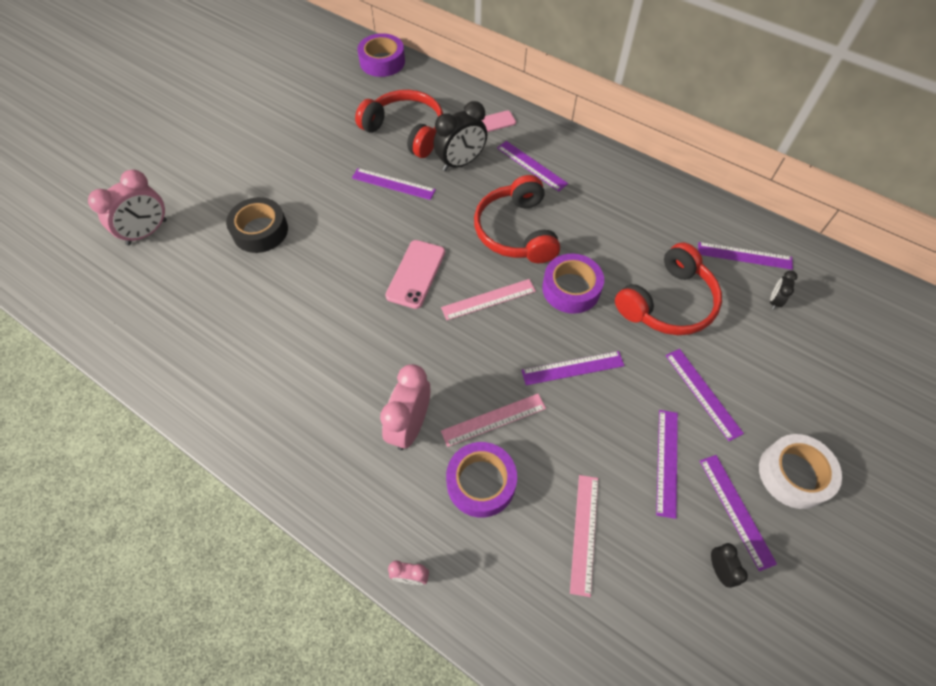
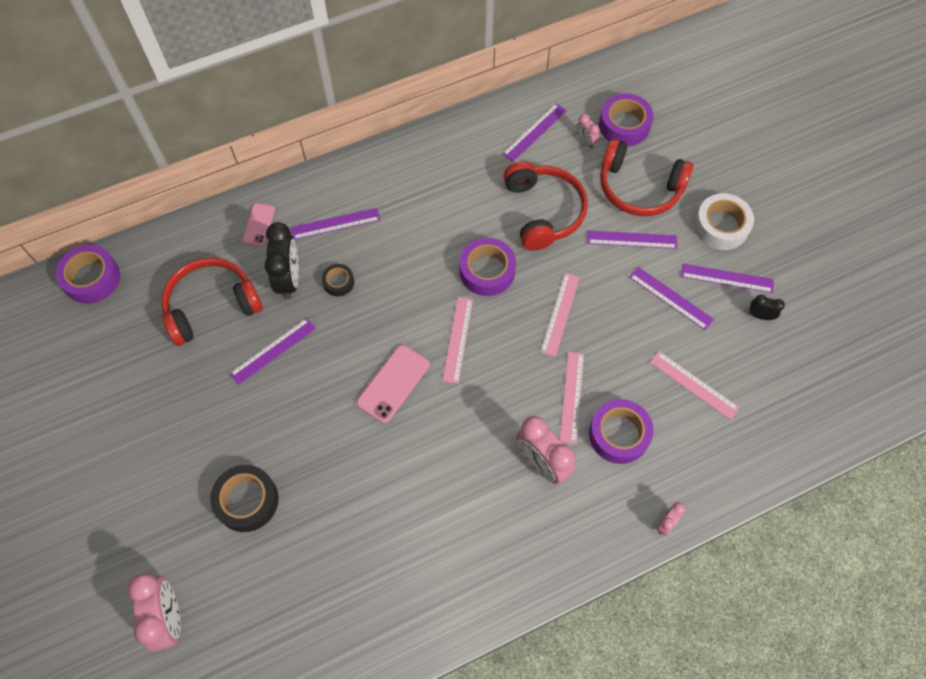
camera: 60 degrees left, 5 degrees up
pink phone [385,240,445,309] -> pink phone turned 75 degrees clockwise [357,345,430,423]
red headphones [474,175,560,263] -> red headphones moved to [600,138,693,216]
purple ruler [521,351,625,385] -> pink ruler [540,273,580,357]
black clock [770,271,797,310] -> pink clock [576,114,600,149]
none -> black tape [322,264,354,296]
none -> purple tape [599,93,654,146]

